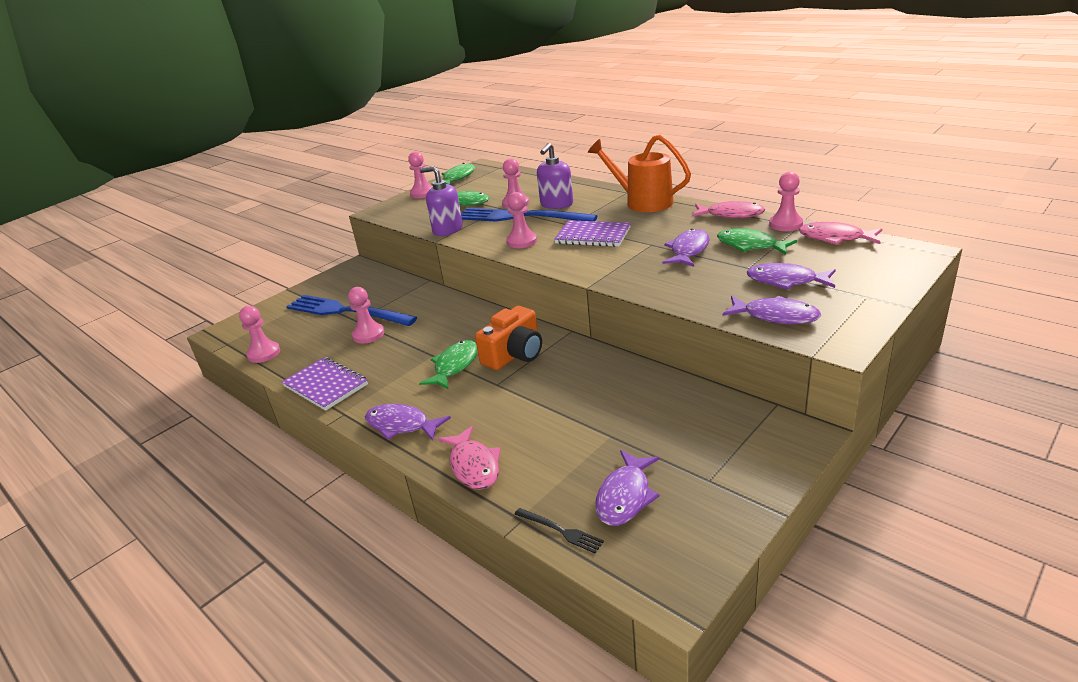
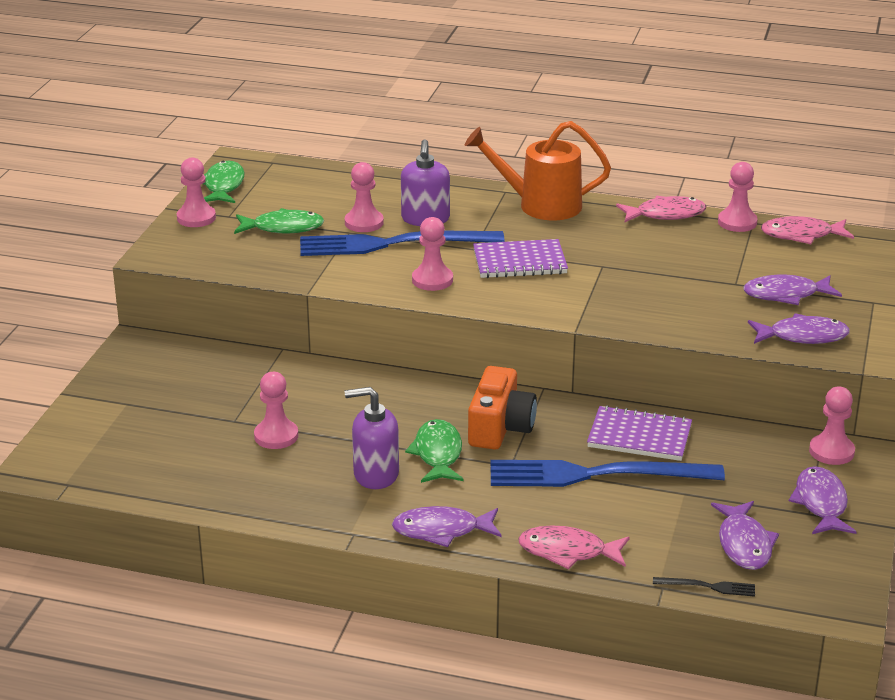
camera: 30 degrees left, 0 degrees up
pink pawn [239,306,280,363] -> pink pawn moved to [809,386,855,465]
purple notebook [282,357,368,411] -> purple notebook moved to [587,405,692,461]
blue fork [286,295,417,326] -> blue fork moved to [491,460,725,487]
purple soap dispenser [420,166,463,236] -> purple soap dispenser moved to [345,387,399,489]
pink fish [438,426,501,490] -> pink fish turned 150 degrees clockwise [518,525,630,569]
purple fish [663,229,710,267] -> purple fish moved to [789,466,857,534]
green fish [717,228,797,255] -> none

